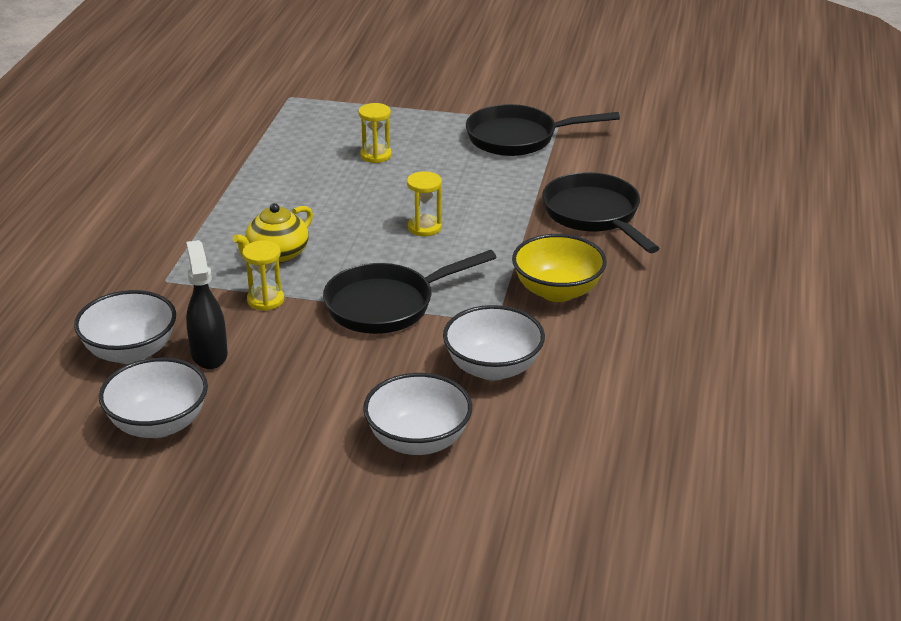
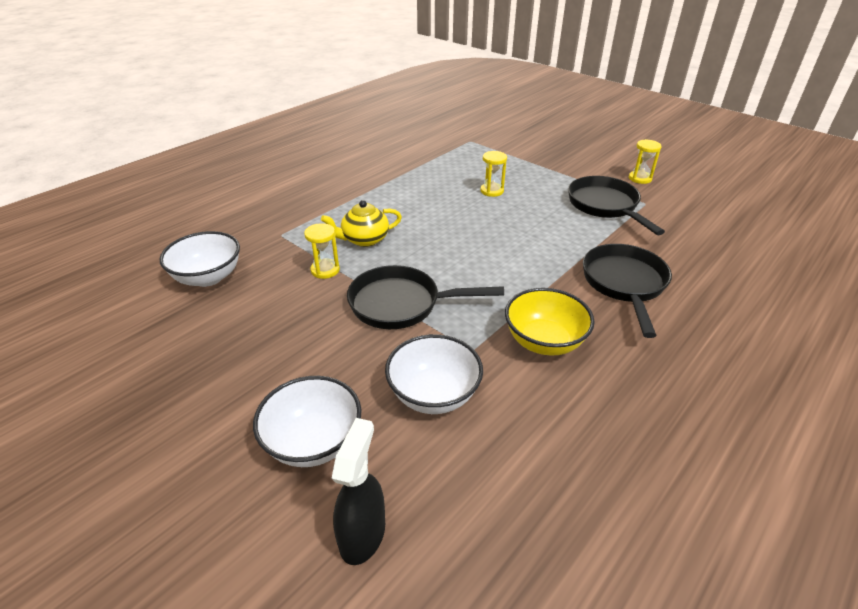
camera: 30 degrees right, 5 degrees up
white bowl [99,357,208,438] -> none
black spray bottle [186,240,228,369] -> black spray bottle moved to [332,418,385,565]
yellow hourglass [407,171,442,236] -> yellow hourglass moved to [629,139,662,184]
black pan [466,104,620,156] -> black pan turned 45 degrees clockwise [568,176,665,235]

